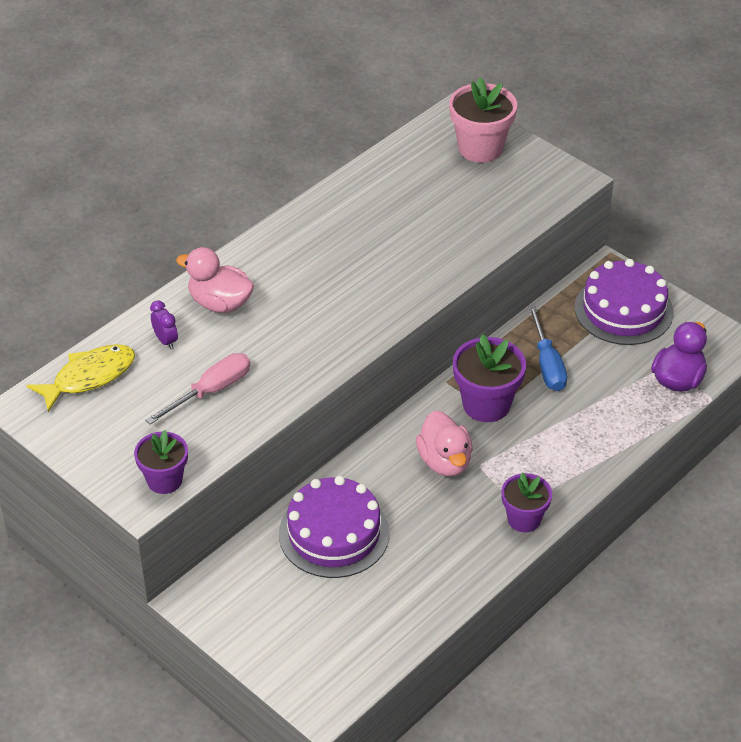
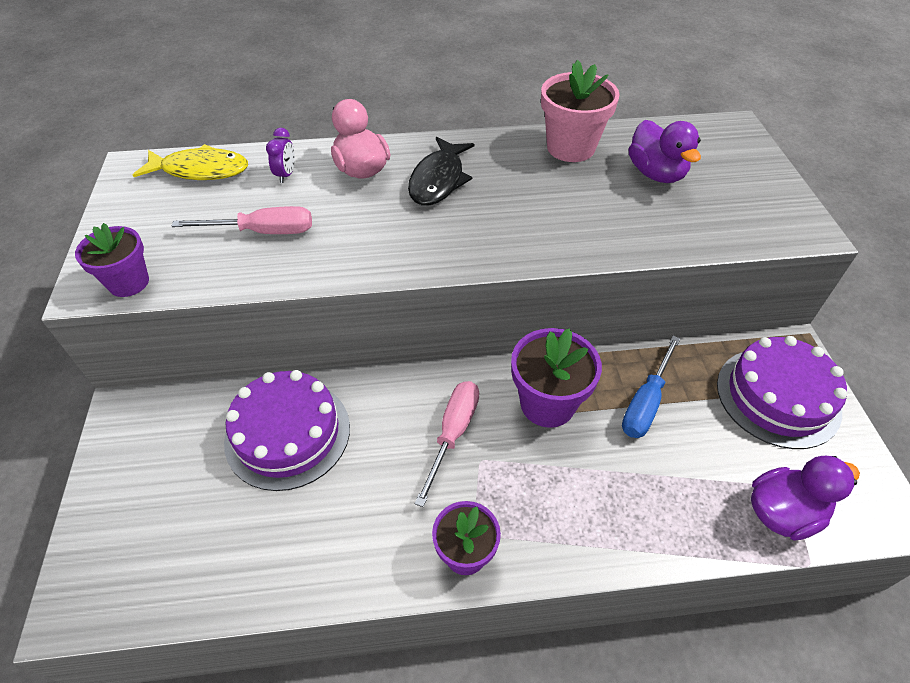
camera: 40 degrees right, 5 degrees up
pink duck [416,411,473,476] -> pink screwdriver [415,381,479,507]
pink flower pot [449,77,517,163] -> pink flower pot moved to [541,60,620,162]
none -> black fish [408,137,474,205]
none -> purple duck [629,120,701,183]

